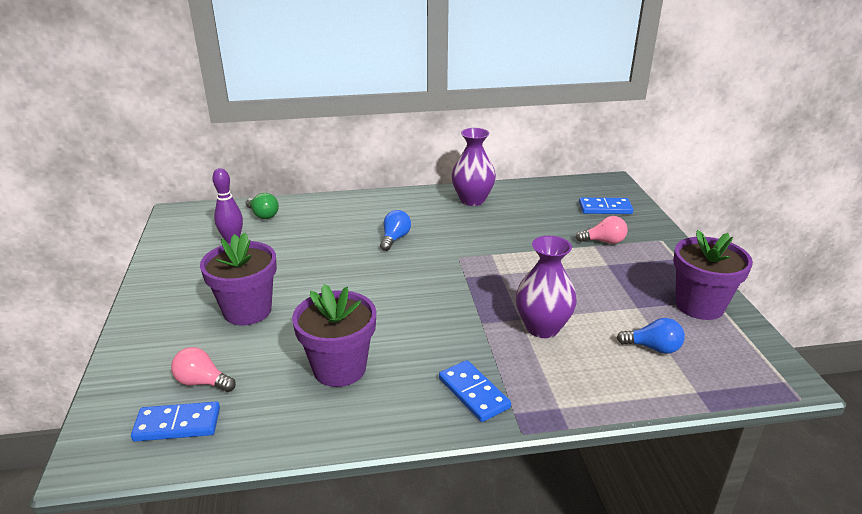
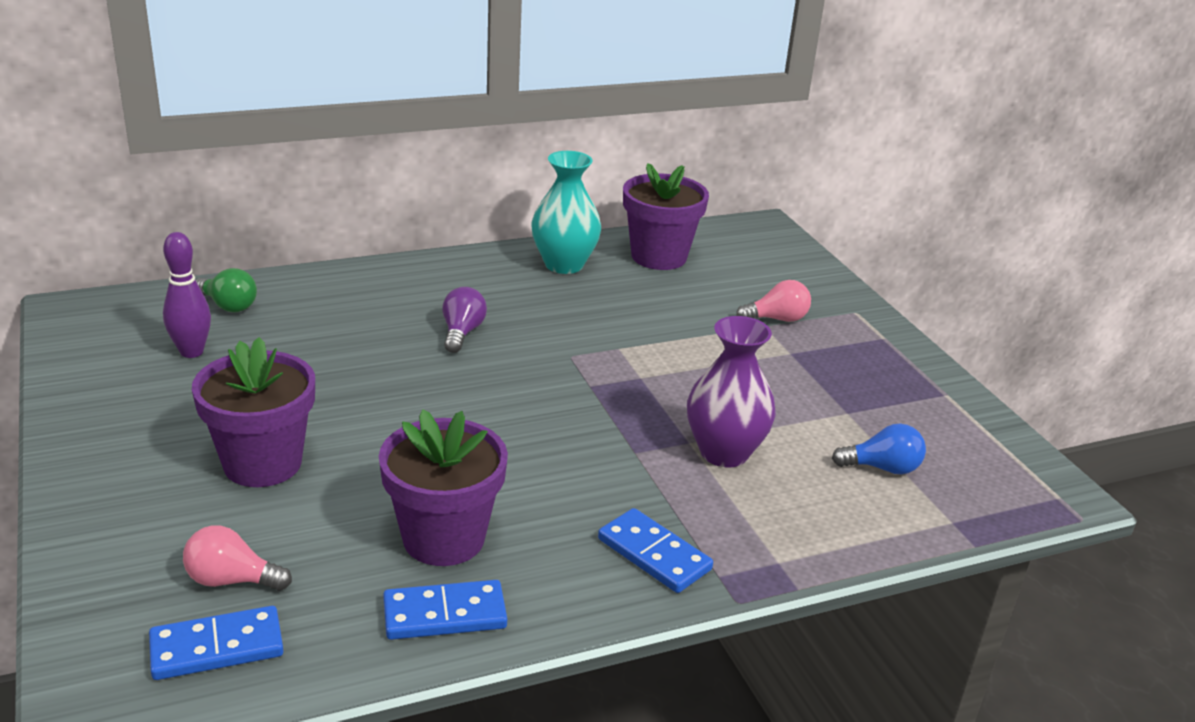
camera: 15 degrees left, 0 degrees up
blue light bulb [380,210,411,251] -> purple light bulb [443,287,487,353]
purple vase [451,128,496,206] -> turquoise vase [531,151,601,274]
blue domino [579,197,634,214] -> blue domino moved to [383,580,507,640]
purple flower pot [673,230,753,320] -> purple flower pot moved to [623,163,709,270]

